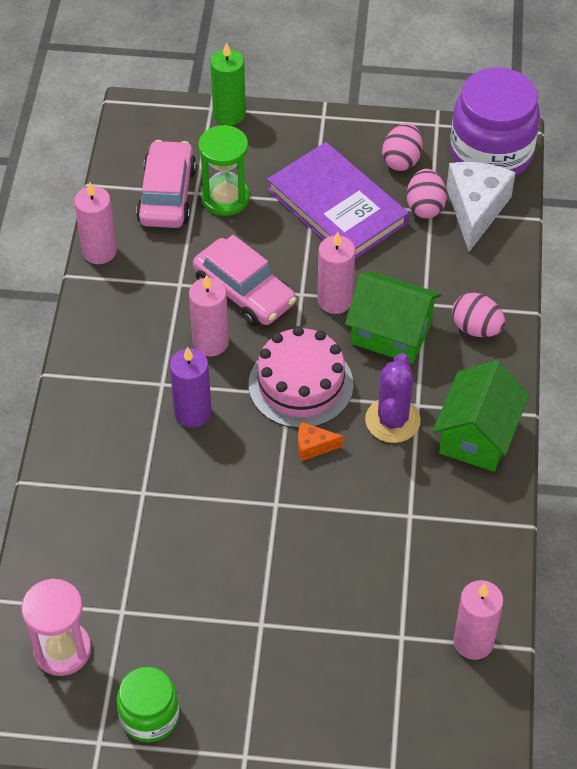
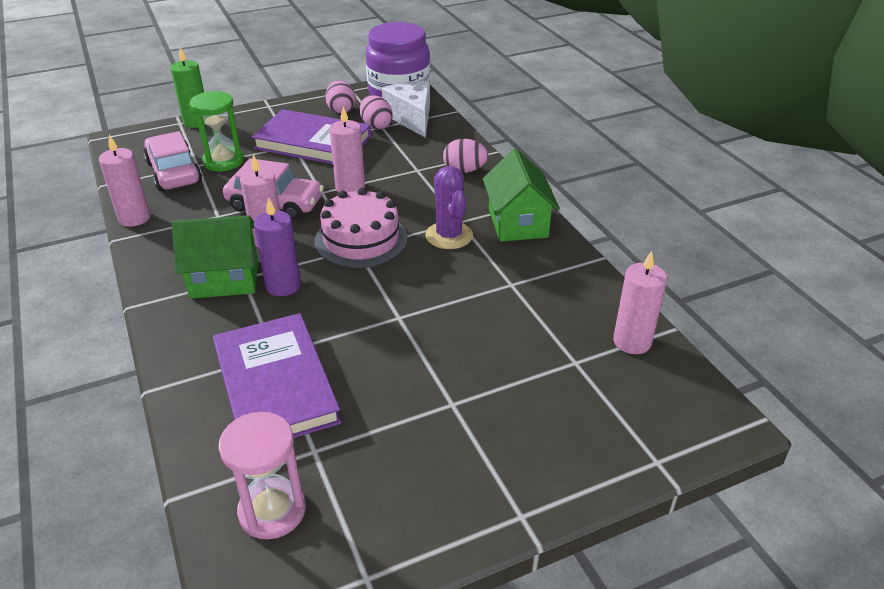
camera: 30 degrees left, 15 degrees down
green jar [117,667,179,742] -> none
orange cheese [298,422,344,461] -> none
green house [345,271,442,364] -> green house moved to [172,215,258,299]
none -> purple book [213,313,342,438]

